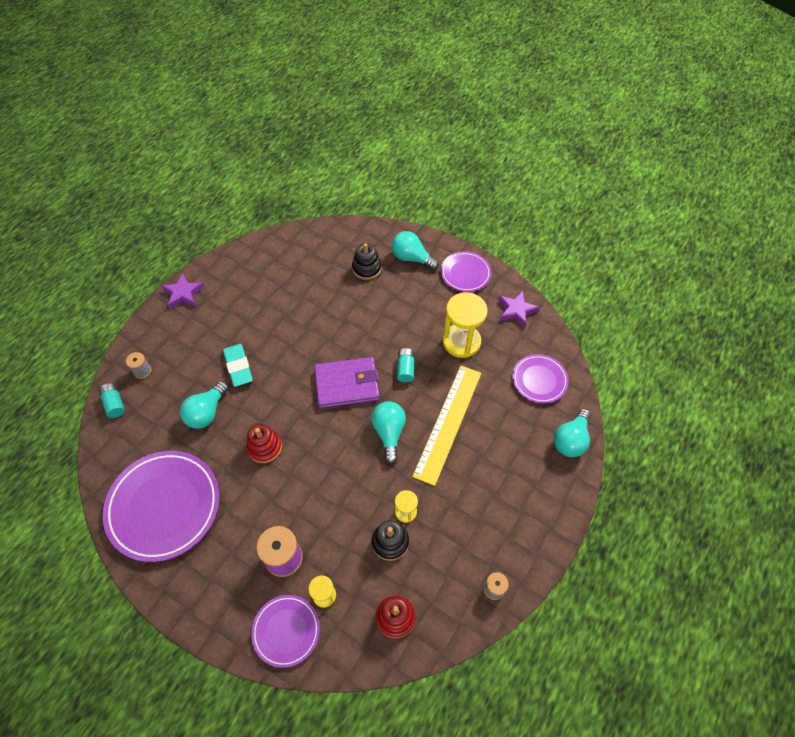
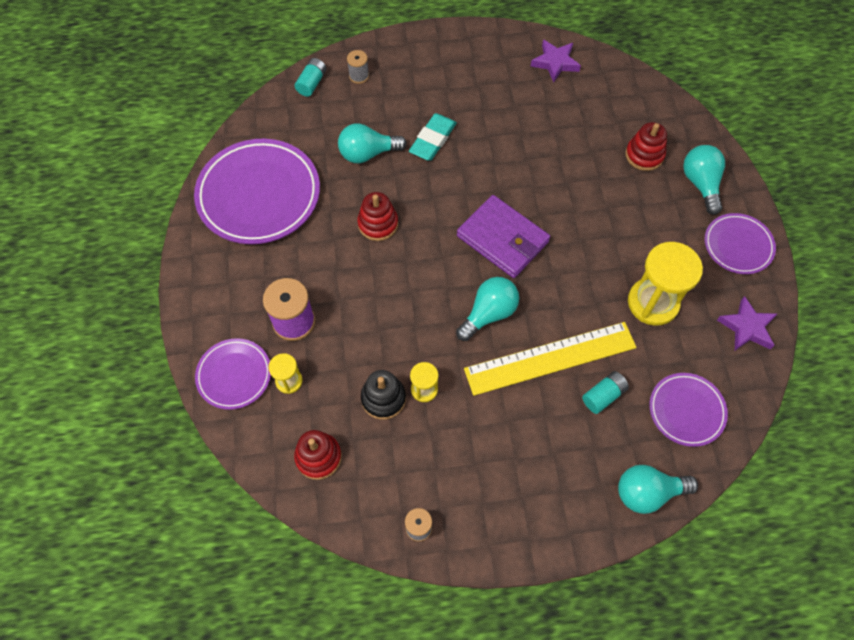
camera: 50 degrees right, 5 degrees up
purple star [162,273,204,309] -> purple star moved to [531,40,581,83]
black stacking toy [352,243,382,280] -> red stacking toy [625,122,667,171]
turquoise battery [397,348,415,382] -> turquoise battery moved to [582,371,629,414]

